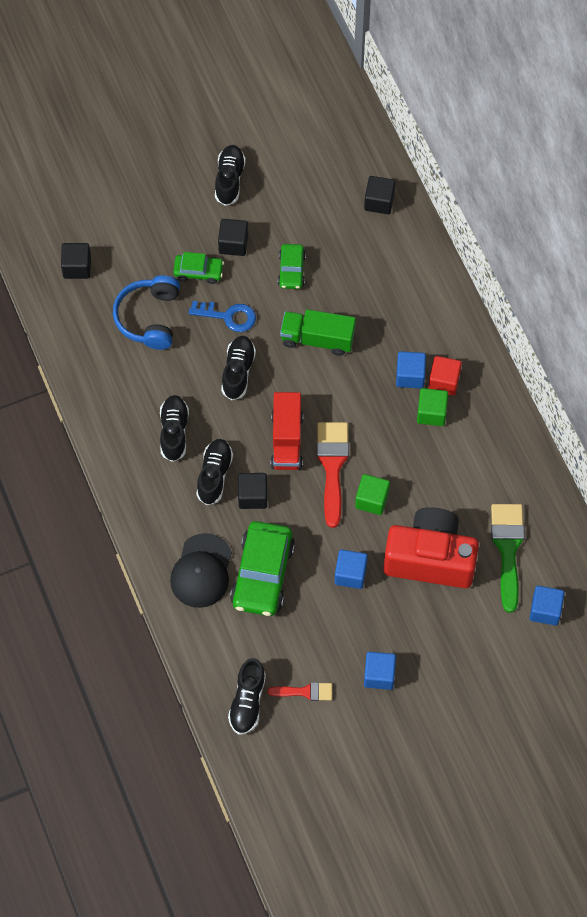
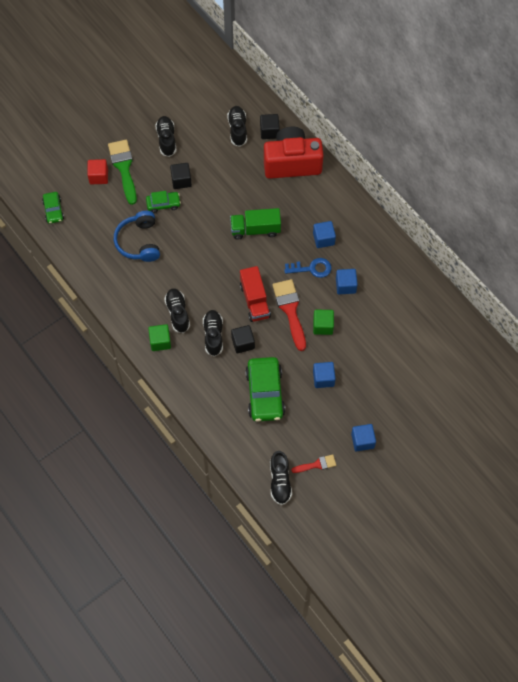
camera: 15 degrees left, 0 degrees up
black cube [61,243,91,279] -> none
black cap [170,533,232,608] -> none
blue key [189,301,256,332] -> blue key moved to [284,258,331,278]
black shoe [221,336,256,400] -> black shoe moved to [227,106,247,147]
green car [278,244,306,289] -> green car moved to [42,192,64,224]
red camera [383,507,479,588] -> red camera moved to [264,127,324,179]
green cube [417,388,448,426] -> green cube moved to [148,324,171,351]
red cube [428,356,462,396] -> red cube moved to [87,159,108,184]
green brush [491,504,525,613] -> green brush moved to [108,140,137,205]
blue cube [530,586,565,625] -> blue cube moved to [336,269,358,294]

